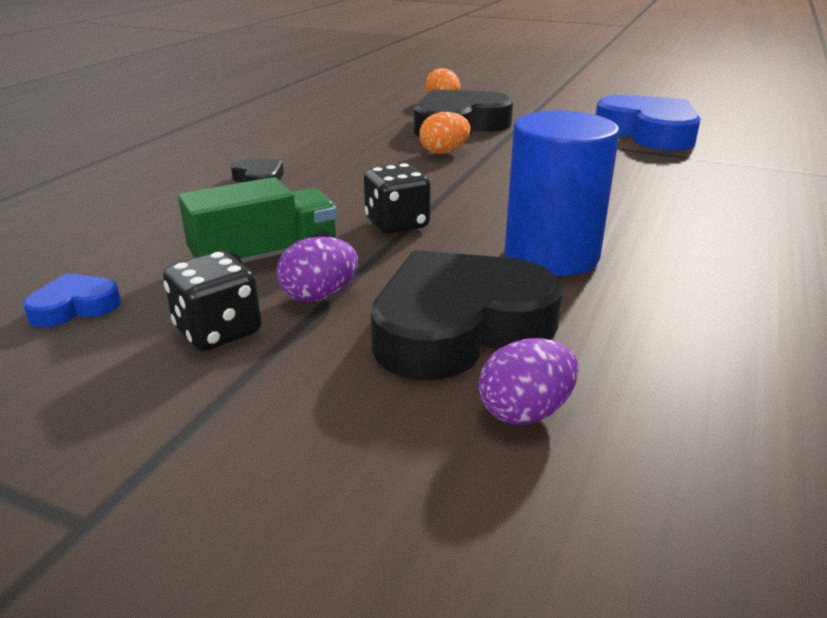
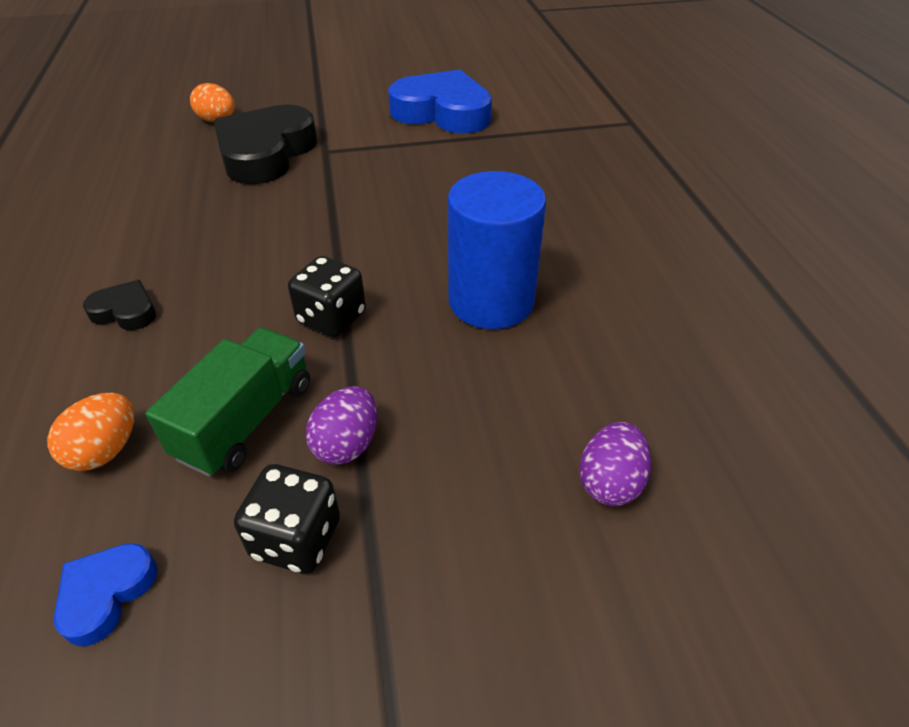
camera: 35 degrees left, 15 degrees up
black heart [371,250,563,380] -> none
orange egg [419,112,471,154] -> orange egg moved to [47,393,134,471]

